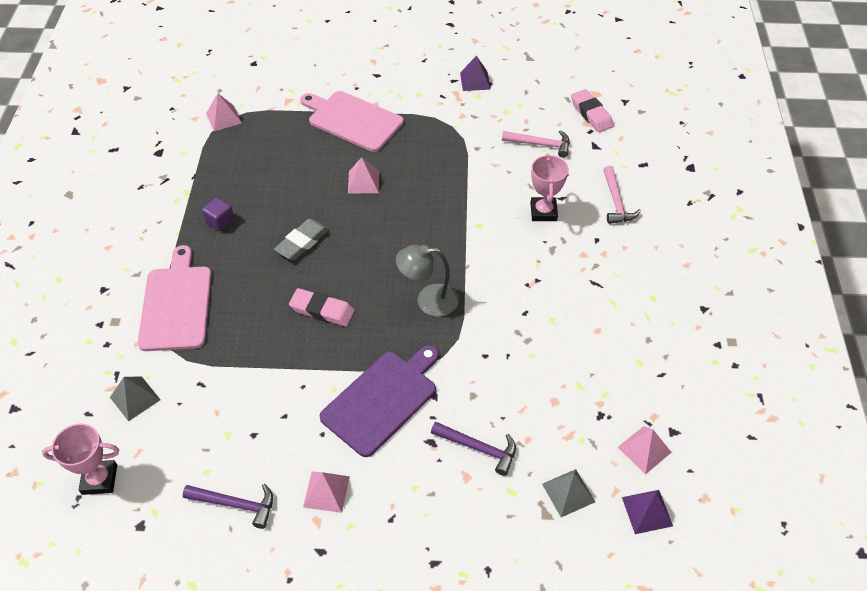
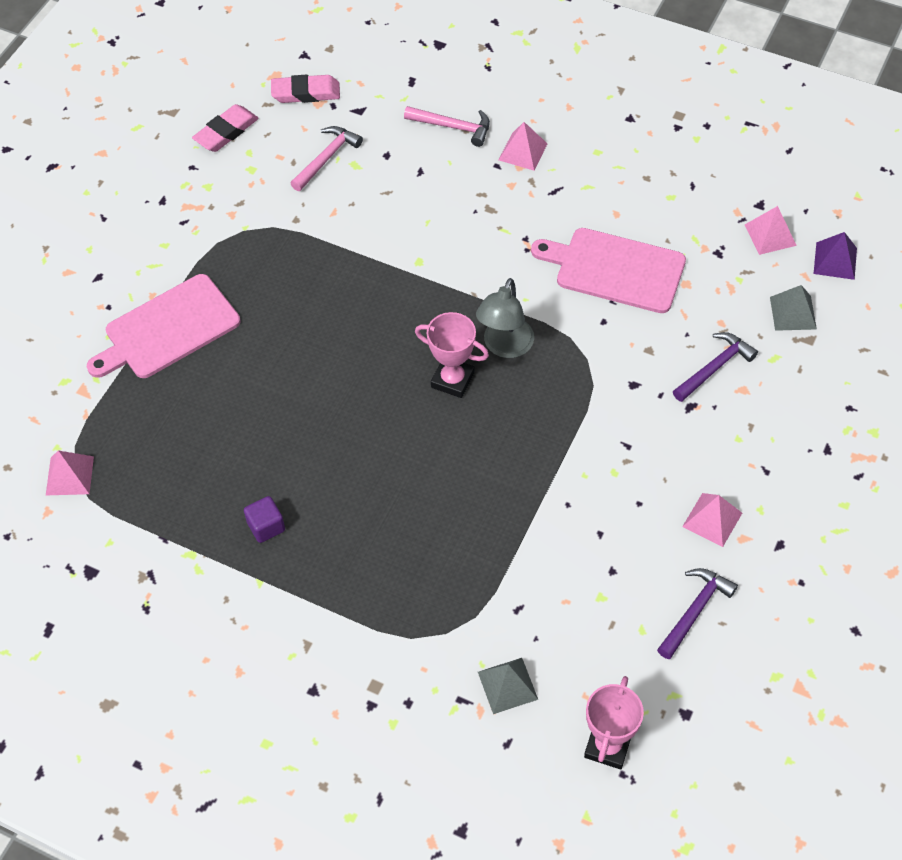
camera: 65 degrees left, 5 degrees up
pink cutting board [138,245,212,351] -> pink cutting board moved to [531,228,686,313]
grey eraser [274,219,329,260] -> none
pink eraser [289,288,355,327] -> pink eraser moved to [192,104,259,152]
purple cutting board [320,345,439,457] -> none
pink pyramid [348,157,379,194] -> pink pyramid moved to [499,122,548,171]
purple pyramid [460,56,491,91] -> none
pink trophy [530,154,569,221] -> pink trophy moved to [415,312,489,398]

